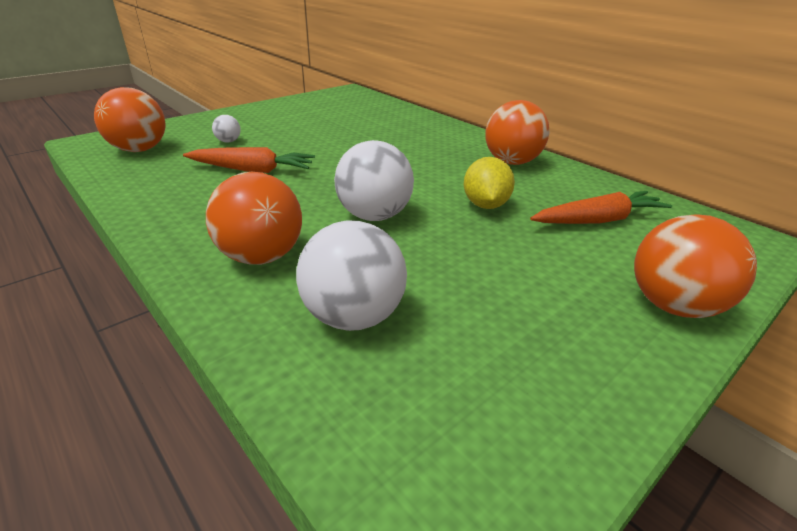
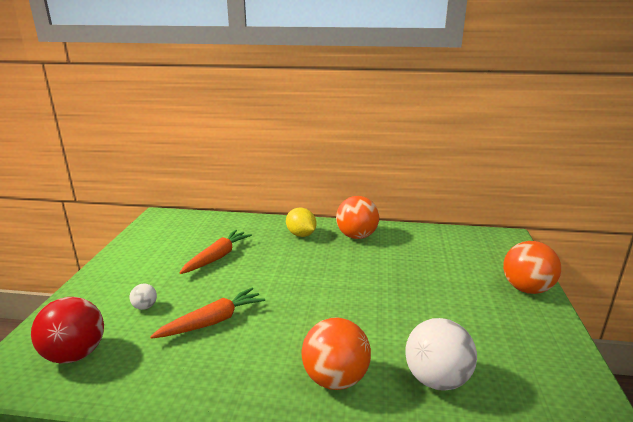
camera: 40 degrees left, 10 degrees down
orange ball [94,87,165,152] -> red ball [31,297,104,363]
white ball [334,140,414,221] -> none
yellow lemon [464,157,515,209] -> yellow lemon moved to [286,207,316,237]
orange carrot [530,191,672,224] -> orange carrot moved to [179,230,252,274]

